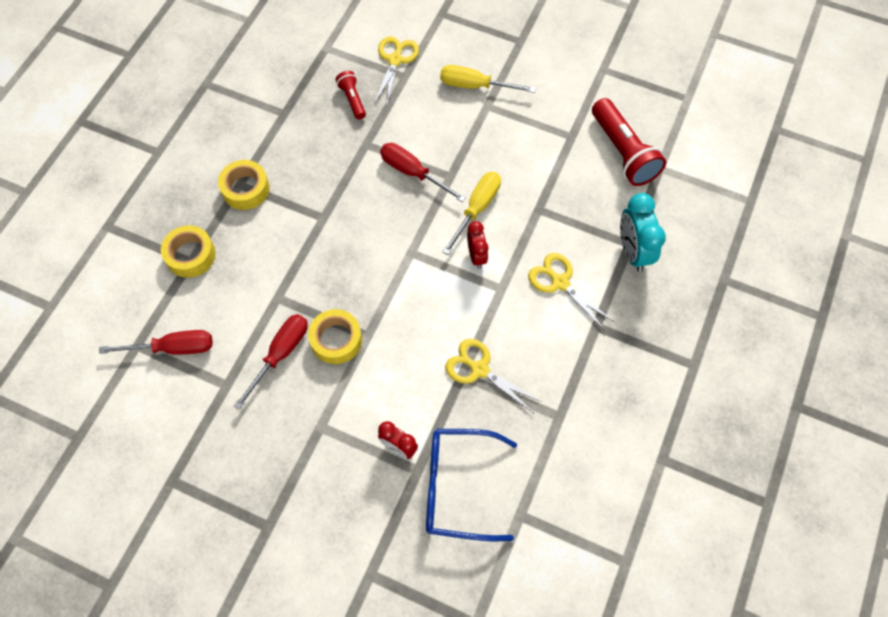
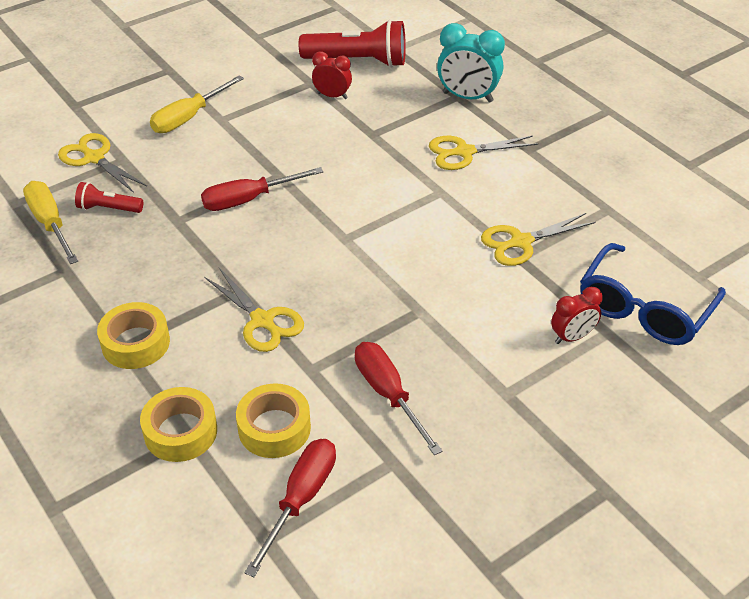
camera: 60 degrees left, 20 degrees down
yellow tape [308,309,362,364] -> yellow tape moved to [236,383,311,458]
yellow screwdriver [442,172,501,255] -> yellow screwdriver moved to [23,181,78,264]
red clock [467,221,488,269] -> red clock moved to [312,51,352,99]
none -> yellow scissors [205,268,304,352]

